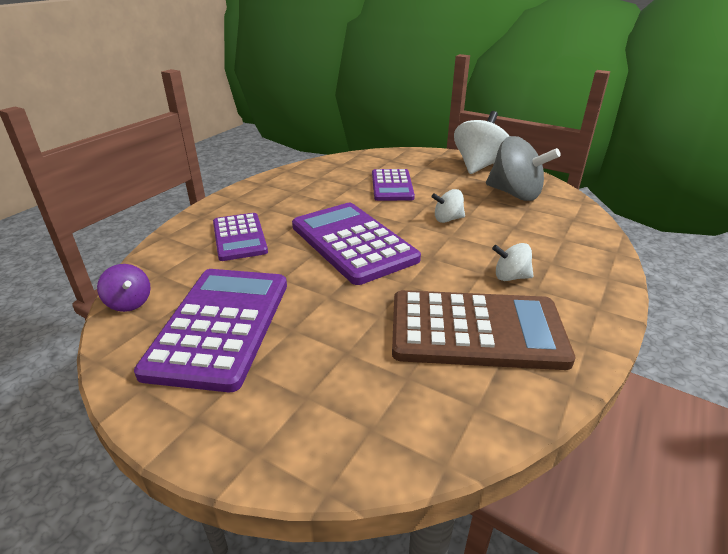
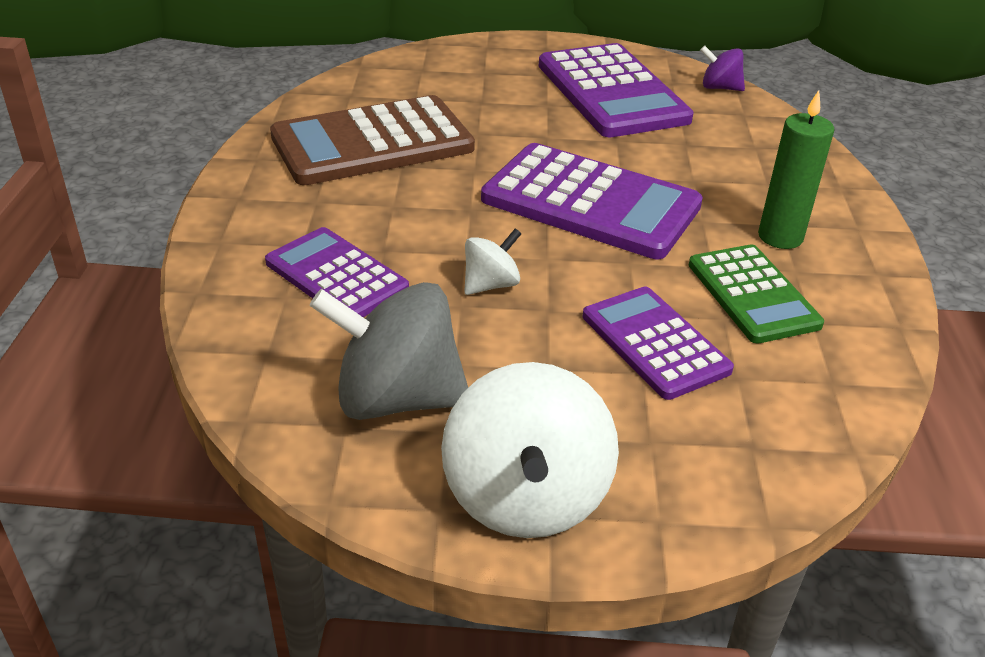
camera: 150 degrees right, 5 degrees up
purple calculator [213,213,268,261] -> purple calculator moved to [265,227,409,317]
white spinning top [492,243,534,281] -> none
none -> green calculator [689,244,824,344]
none -> green candle [758,90,835,249]

